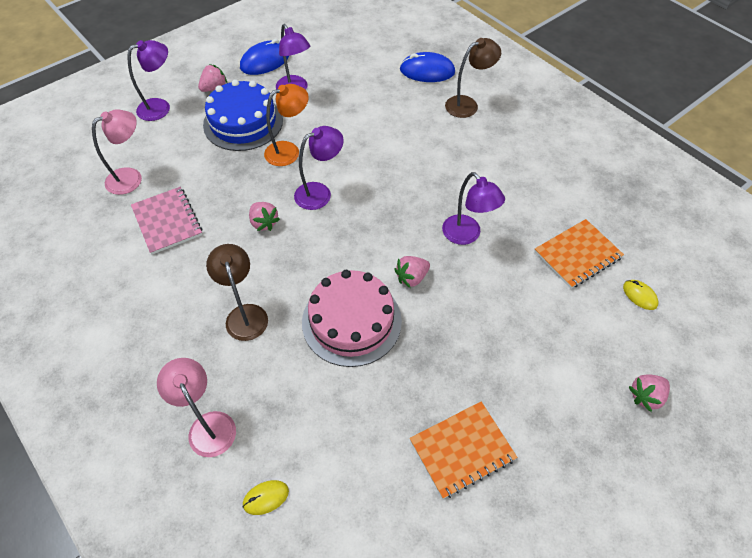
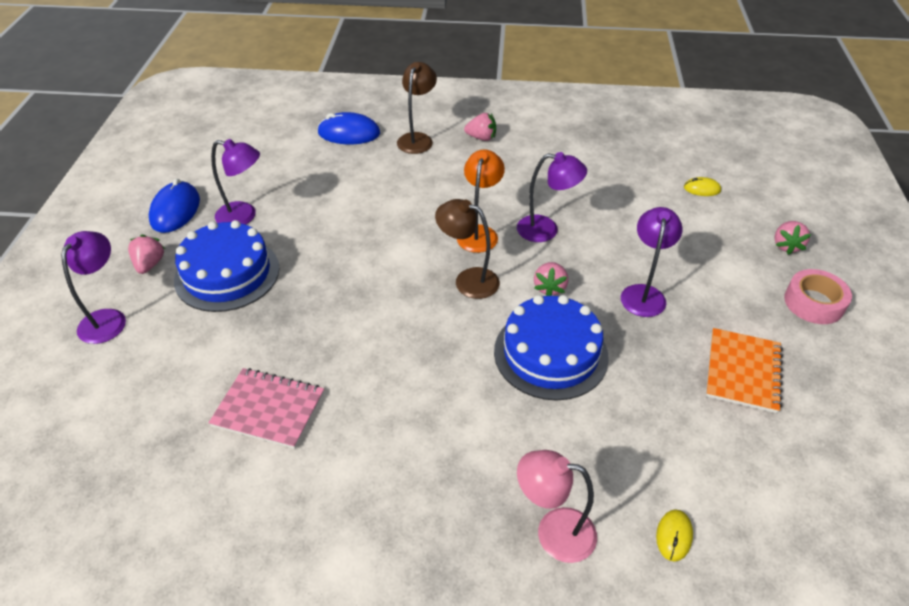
camera: 45 degrees left, 10 degrees down
pink lamp [92,109,142,195] -> none
brown lamp [206,244,268,341] -> brown lamp moved to [435,199,500,299]
pink strawberry [249,202,280,231] -> pink strawberry moved to [464,113,496,141]
orange lamp [264,84,309,166] -> orange lamp moved to [457,149,505,253]
purple lamp [294,126,344,210] -> purple lamp moved to [621,207,682,317]
pink cake [302,270,402,367] -> blue cake [494,295,609,401]
blue mouse [400,52,455,82] -> blue mouse turned 45 degrees clockwise [317,112,380,144]
orange notebook [534,219,624,289] -> none
none -> pink tape [784,269,852,324]

